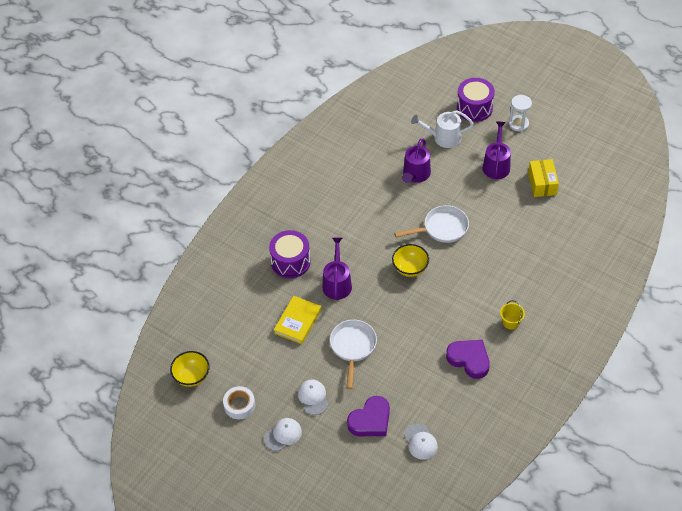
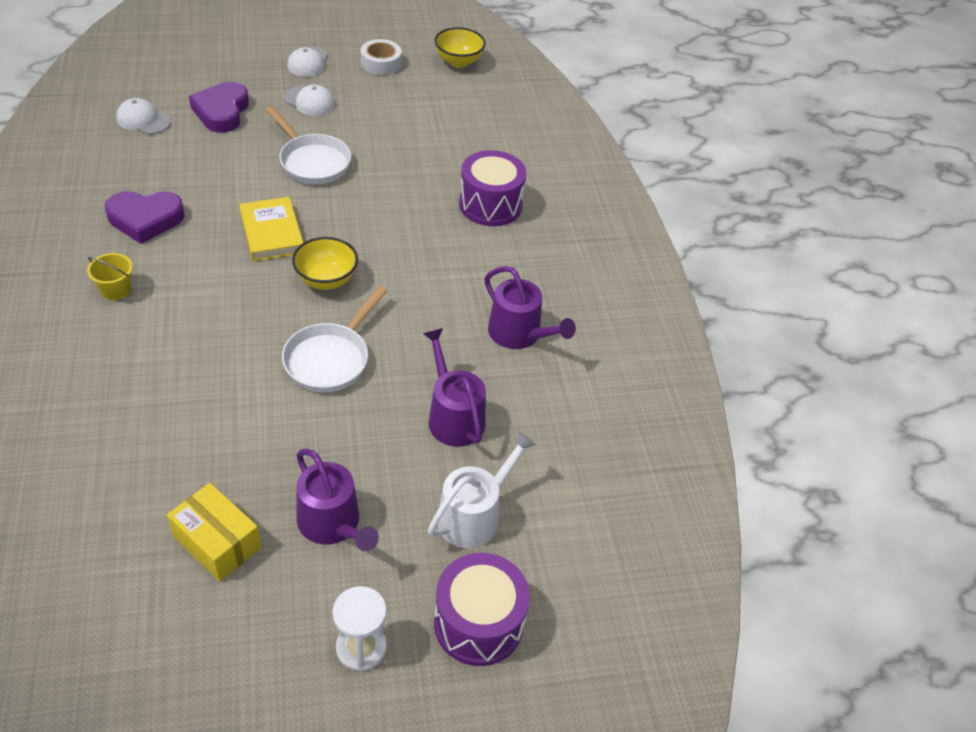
camera: 130 degrees right, 5 degrees down
yellow book [274,296,321,344] -> yellow book moved to [239,197,303,261]
purple watering can [323,238,352,300] -> purple watering can moved to [484,266,576,349]

